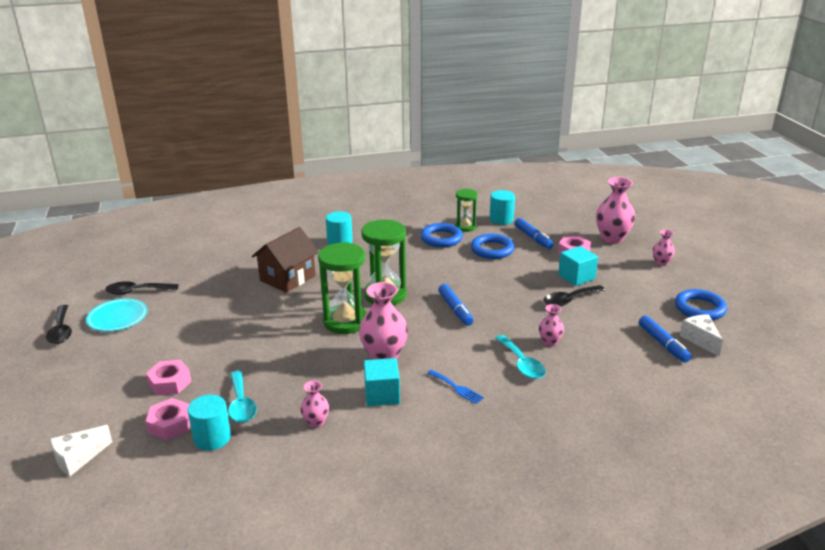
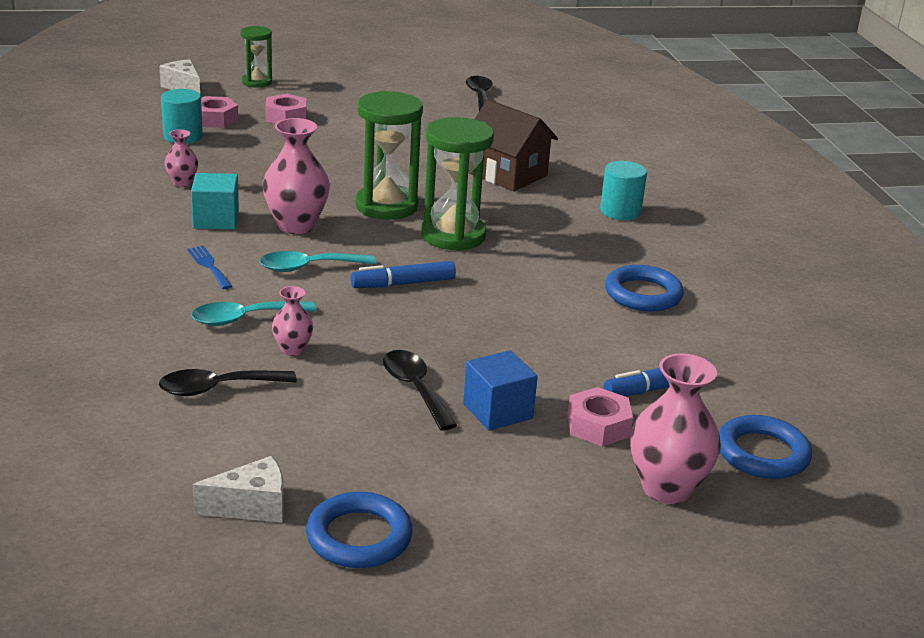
camera: 90 degrees right, 0 degrees up
black spoon [46,305,72,344] -> black spoon moved to [159,369,297,396]
turquoise plate [86,298,148,332] -> none
turquoise spoon [228,371,257,423] -> turquoise spoon moved to [260,251,376,272]
blue fork [427,370,484,404] -> blue fork turned 105 degrees clockwise [187,246,232,289]
green hourglass [455,189,478,232] -> green hourglass moved to [241,26,272,88]
blue ring [471,234,514,259] -> blue ring moved to [719,415,812,479]
turquoise cylinder [489,190,515,225] -> none
turquoise cube [558,246,598,286] -> blue cube [463,350,538,431]
blue marker [639,315,691,363] -> none
pink vase [653,230,675,266] -> none

